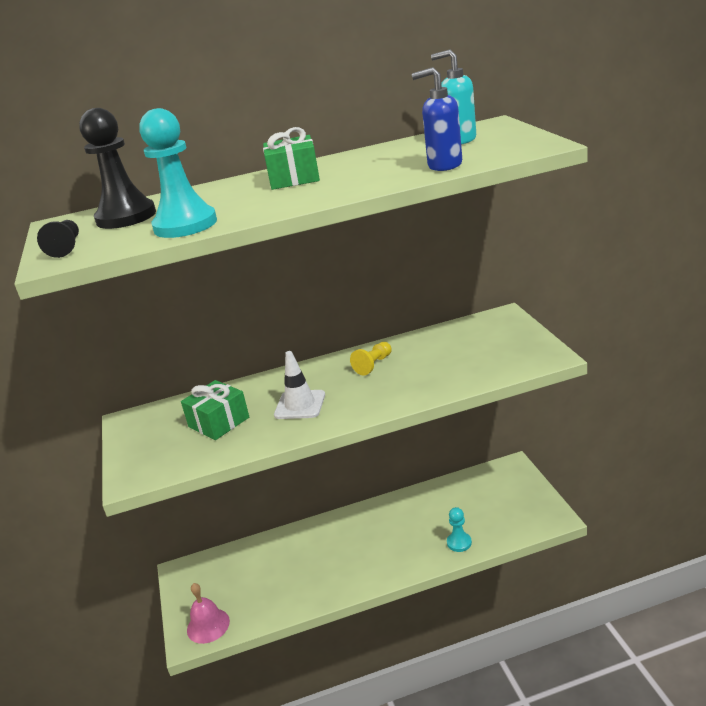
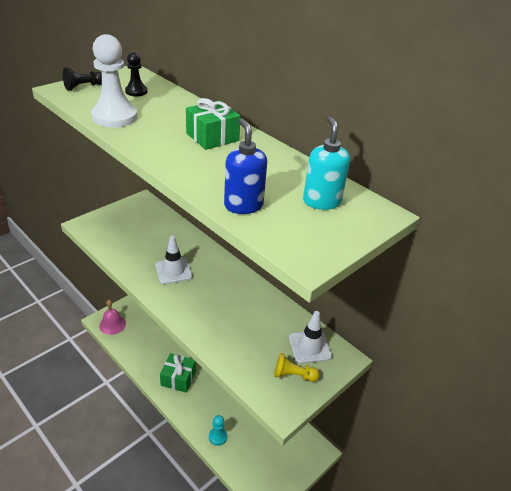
camera: 55 degrees right, 10 degrees up
black pawn [79,108,156,229] -> black pawn [125,52,147,96], size x0.53
turquoise pawn [139,108,217,238] -> white pawn [91,34,138,128]
green gift [181,380,249,440] -> green gift moved to [160,353,196,393]
yellow pawn [350,342,392,375] -> yellow pawn moved to [274,353,320,382]
none -> white traffic cone [289,311,332,364]

